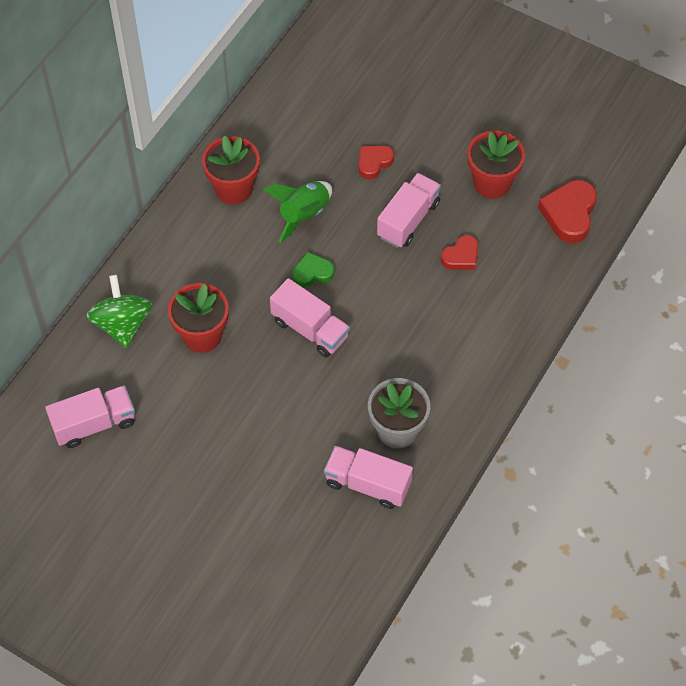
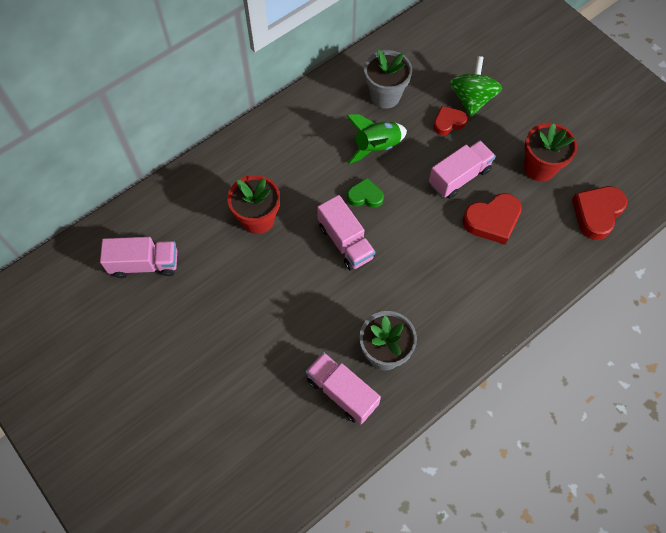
camera: 20 degrees right, 5 degrees up
green spinning top [86,275,153,348] -> green spinning top moved to [450,56,502,116]
red flower pot [202,135,260,204] -> none
red heart [441,235,478,270] -> red heart [462,193,522,245], size x1.61
none -> grey flower pot [364,50,412,109]

